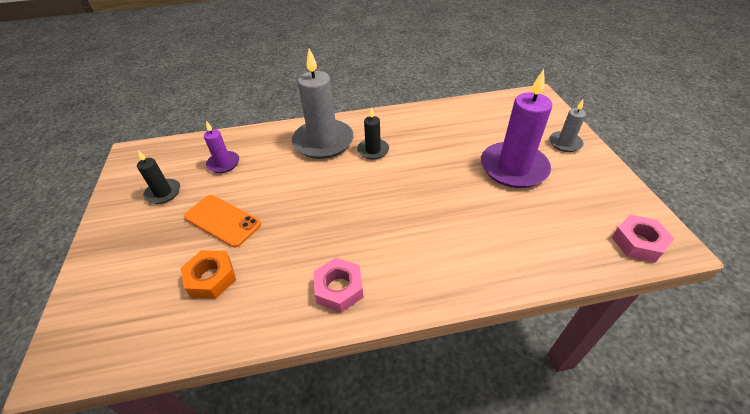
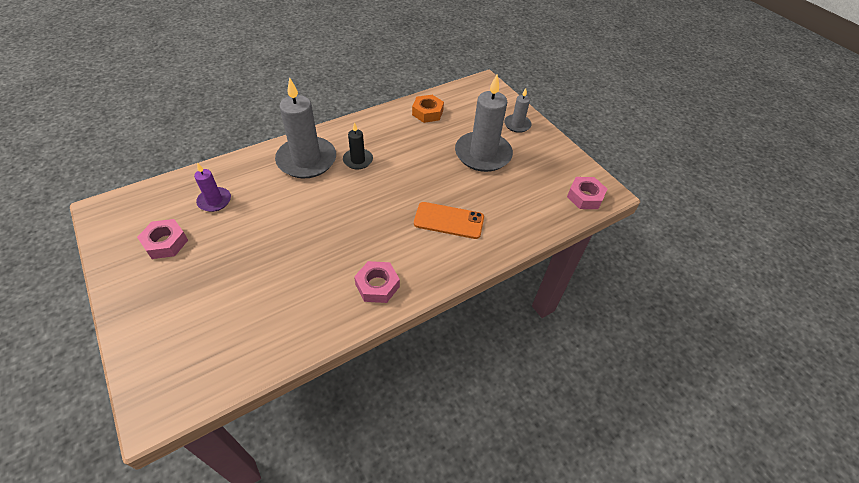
camera: 25 degrees left, 5 degrees up
black candle [137,150,180,204] -> pink nut [137,219,188,259]
orange nut [180,250,236,299] -> orange nut moved to [412,95,444,123]
orange phone [184,195,261,248] -> orange phone moved to [414,202,484,239]
purple candle [481,69,552,188] -> grey candle [455,75,513,172]

